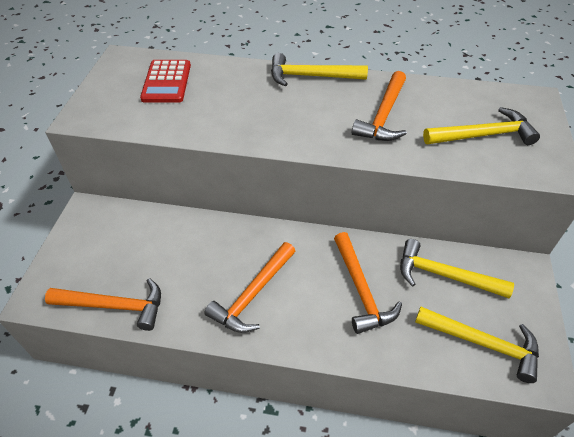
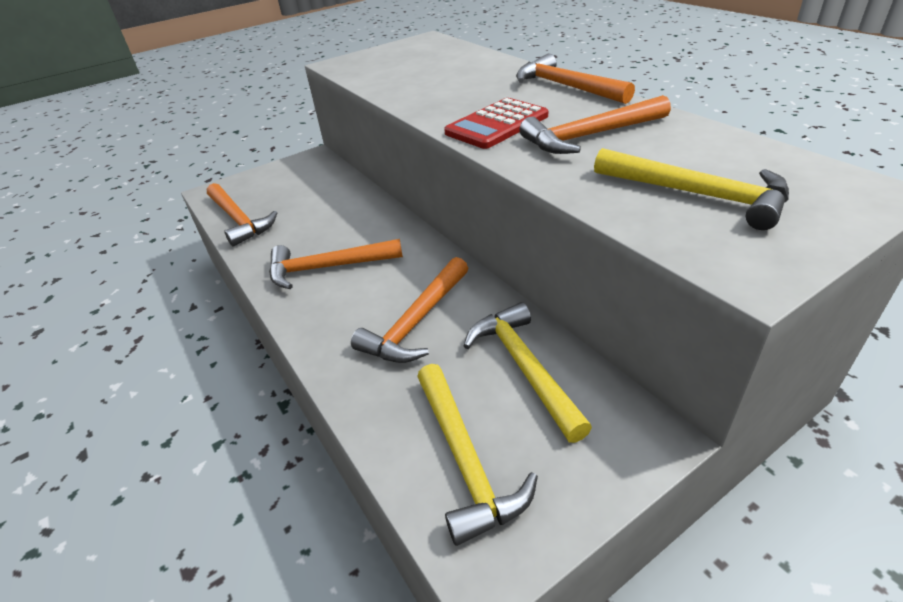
camera: 50 degrees right, 10 degrees down
red calculator [140,60,191,103] -> red calculator moved to [444,98,548,149]
yellow hammer [271,53,368,86] -> orange hammer [516,54,635,104]

